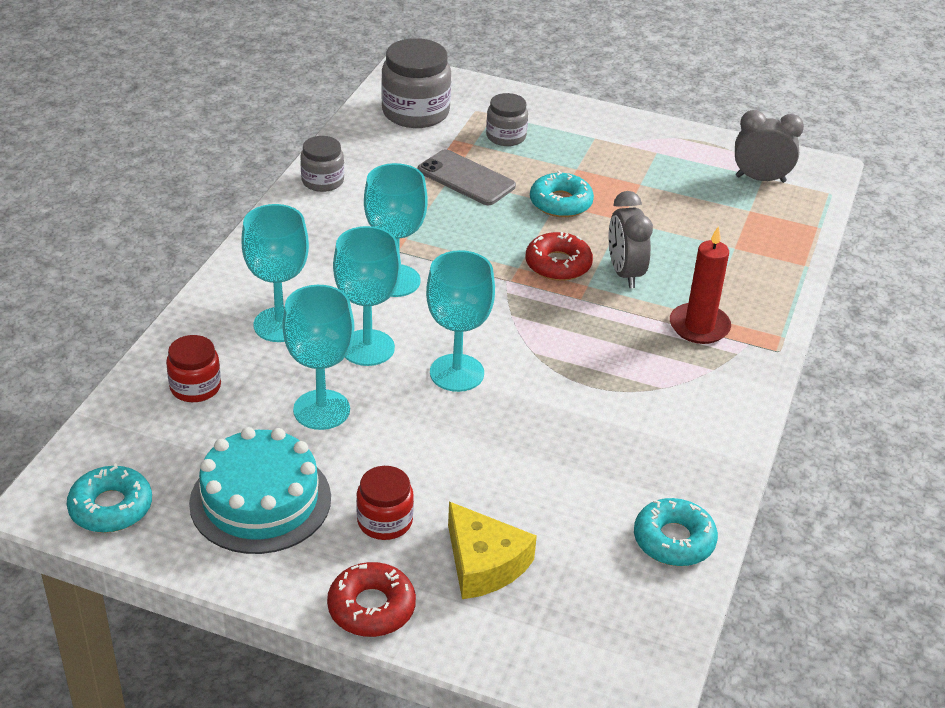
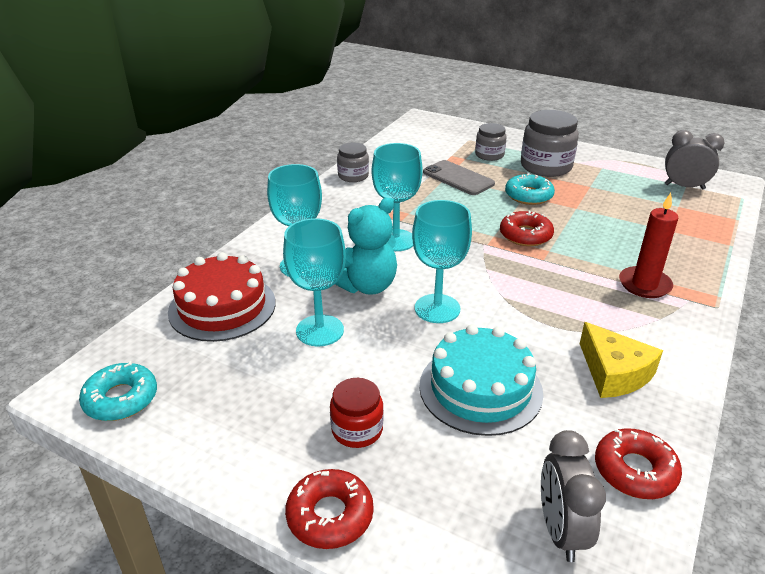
camera: 10 degrees right, 5 degrees down
red jar [166,335,221,402] -> red cake [168,252,276,342]
turquoise cake [189,427,331,554] -> turquoise cake moved to [419,324,543,436]
turquoise goblet [333,226,401,366] -> turquoise teddy bear [335,198,397,295]
grey jar [381,38,451,128] -> grey jar moved to [521,110,579,177]
yellow cheese [448,501,537,599] -> yellow cheese moved to [580,322,663,398]
grey clock [609,191,653,288] -> grey clock moved to [541,430,606,562]
turquoise donut [634,498,718,566] -> red donut [595,428,682,499]

